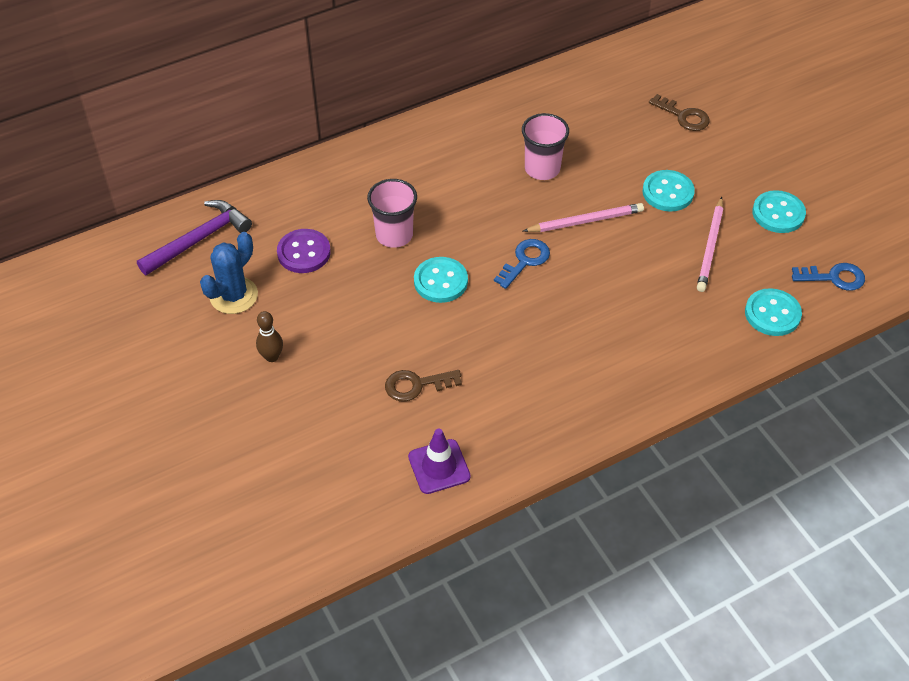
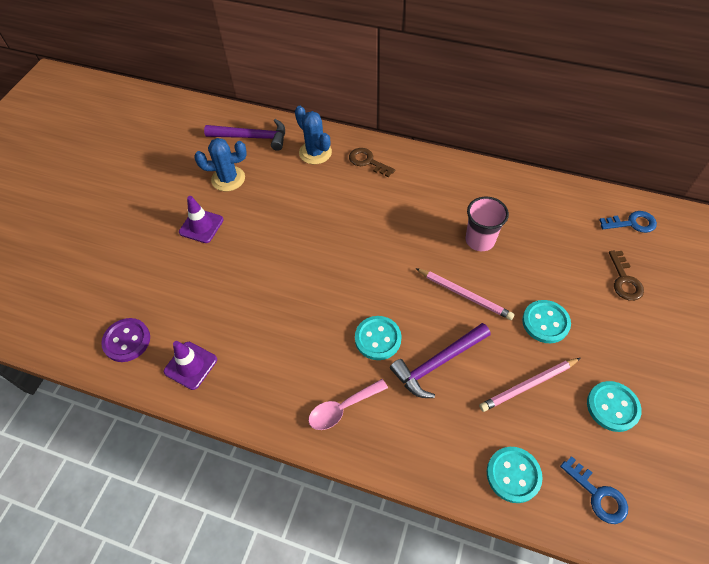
camera: 50 degrees right, 5 degrees up
brown bowling pin [256,311,283,362] -> purple traffic cone [179,196,224,243]
purple button [277,229,331,273] -> purple button moved to [101,318,150,362]
pink cup [367,179,417,248] -> none
brown key [385,370,462,402] -> brown key moved to [349,148,395,177]
turquoise button [414,257,468,303] -> turquoise button moved to [355,316,402,360]
blue key [494,239,550,289] -> blue key moved to [600,211,657,233]
none -> blue cactus [295,106,332,164]
none -> pink spoon [308,379,388,430]
none -> purple hammer [390,323,491,398]

